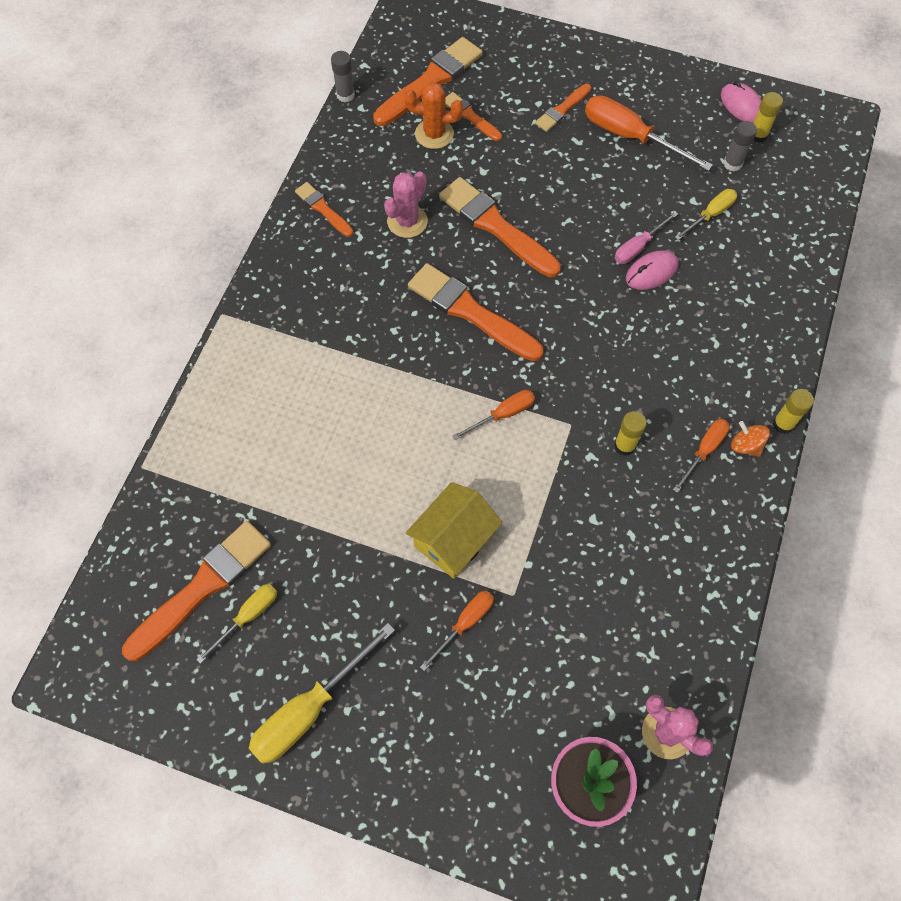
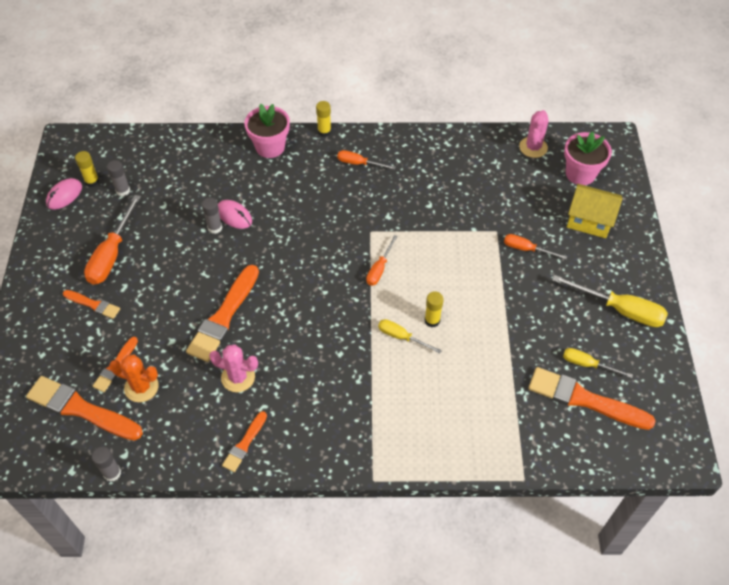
camera: 110 degrees left, 10 degrees down
orange cactus [404,82,463,149] -> orange cactus turned 60 degrees counterclockwise [109,354,159,402]
yellow house [406,482,503,579] -> yellow house moved to [567,184,622,238]
orange brush [408,263,544,361] -> none
orange screwdriver [452,390,535,440] -> orange screwdriver turned 105 degrees counterclockwise [366,235,398,286]
yellow glue stick [614,411,647,456] -> yellow glue stick moved to [425,291,444,327]
pink screwdriver [615,211,678,264] -> grey glue stick [202,198,223,234]
yellow screwdriver [675,189,737,240] -> yellow screwdriver moved to [378,319,442,353]
orange spinning top [731,421,770,457] -> none
none -> pink flower pot [244,104,290,158]

